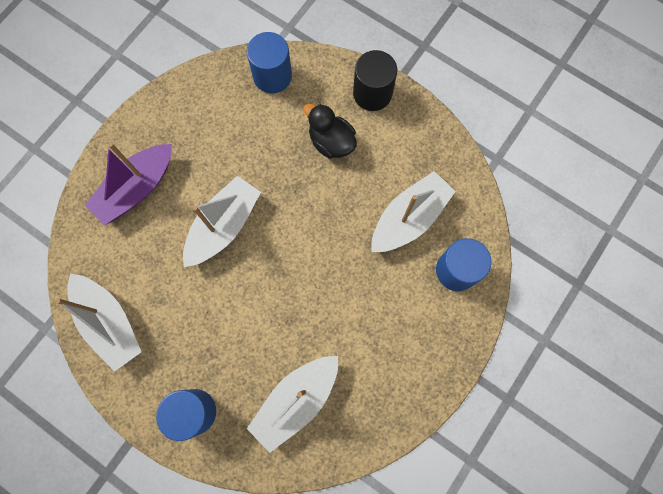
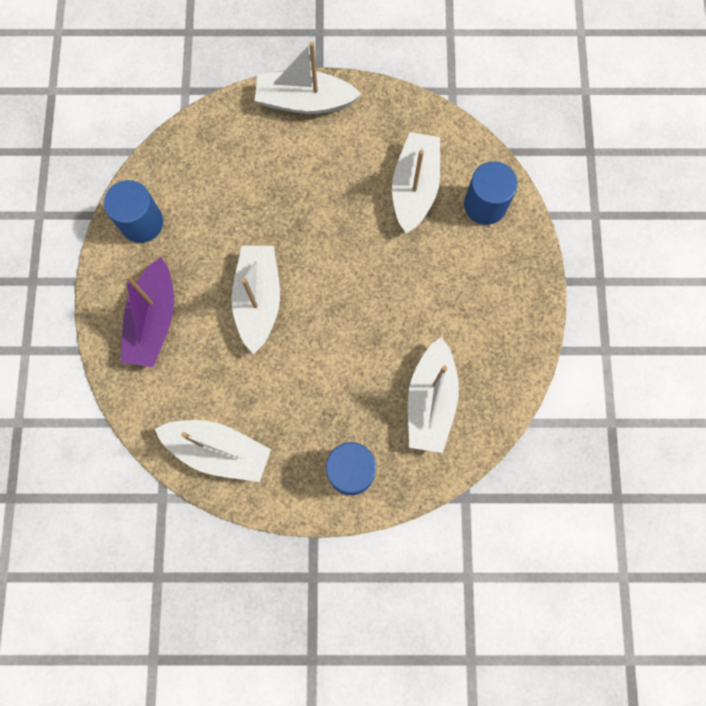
camera: 35 degrees left, 0 degrees up
blue cylinder [247,32,292,93] -> blue cylinder moved to [104,180,163,243]
black duck [303,104,357,159] -> none
black cylinder [353,50,397,111] -> white boat [255,42,361,114]

